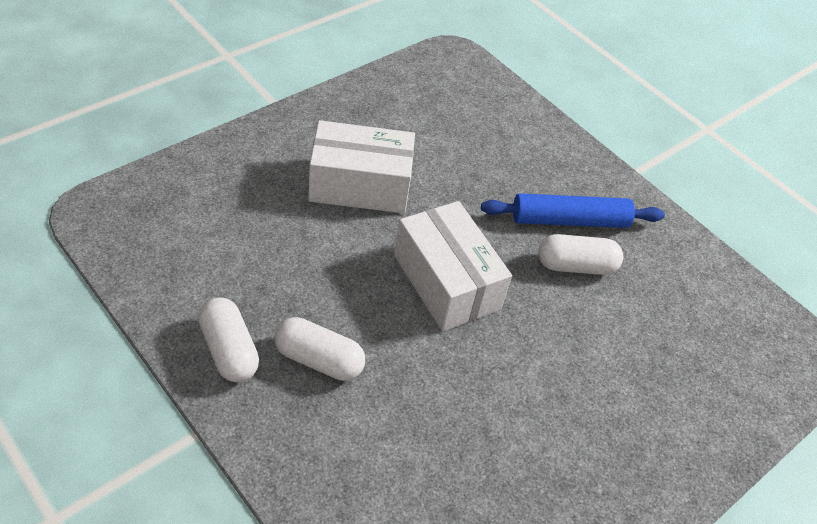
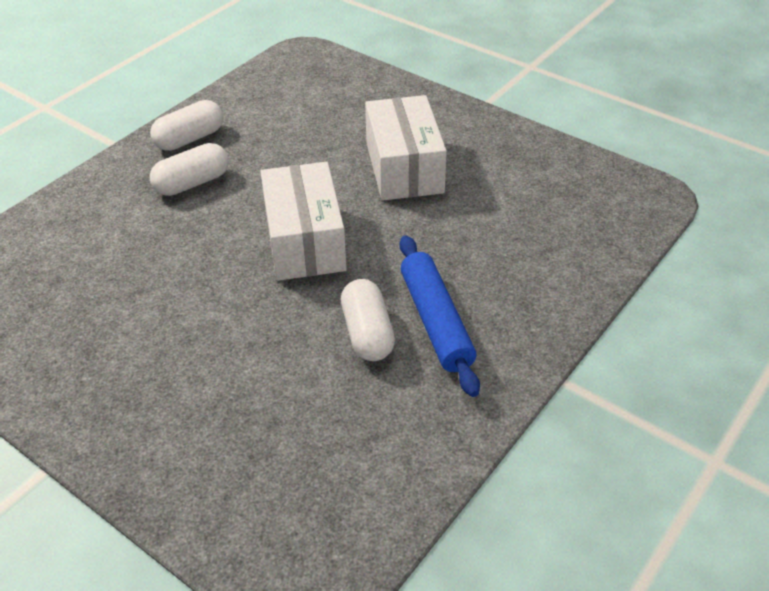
camera: 85 degrees right, 5 degrees down
white capsule [274,317,365,381] -> white capsule turned 45 degrees clockwise [150,143,229,196]
white box [394,201,512,332] -> white box turned 60 degrees counterclockwise [260,162,347,281]

